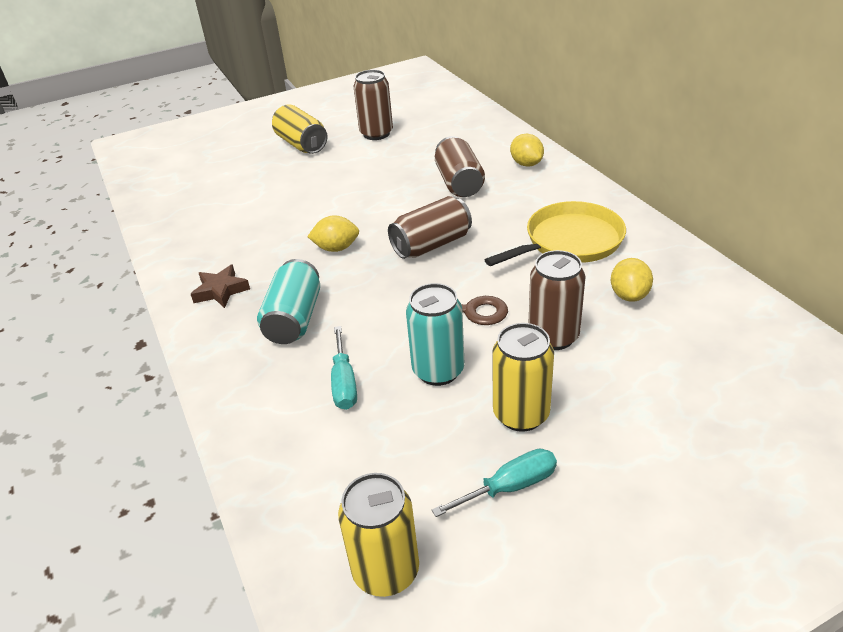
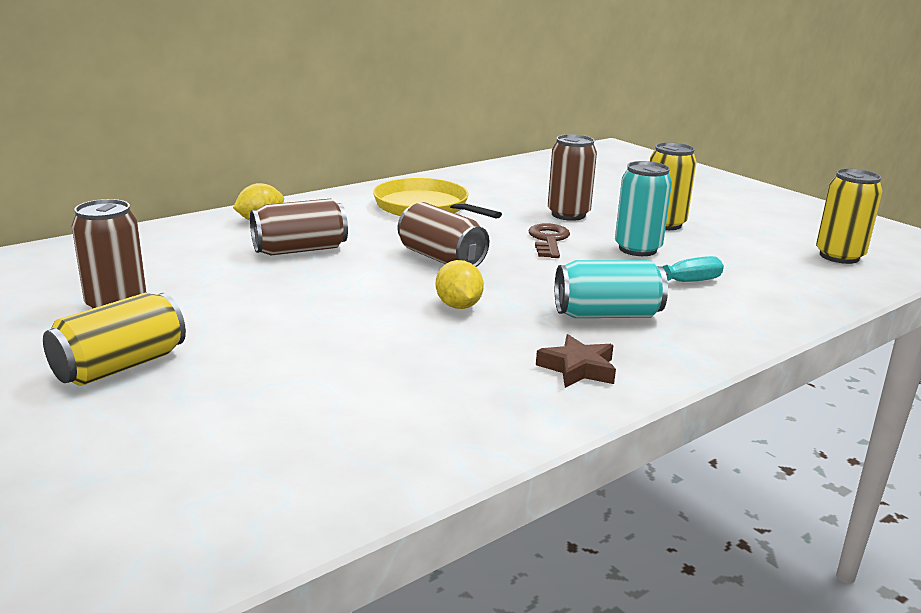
camera: 105 degrees left, 15 degrees down
turquoise screwdriver [432,449,557,517] -> none
yellow lemon [611,258,653,302] -> none

